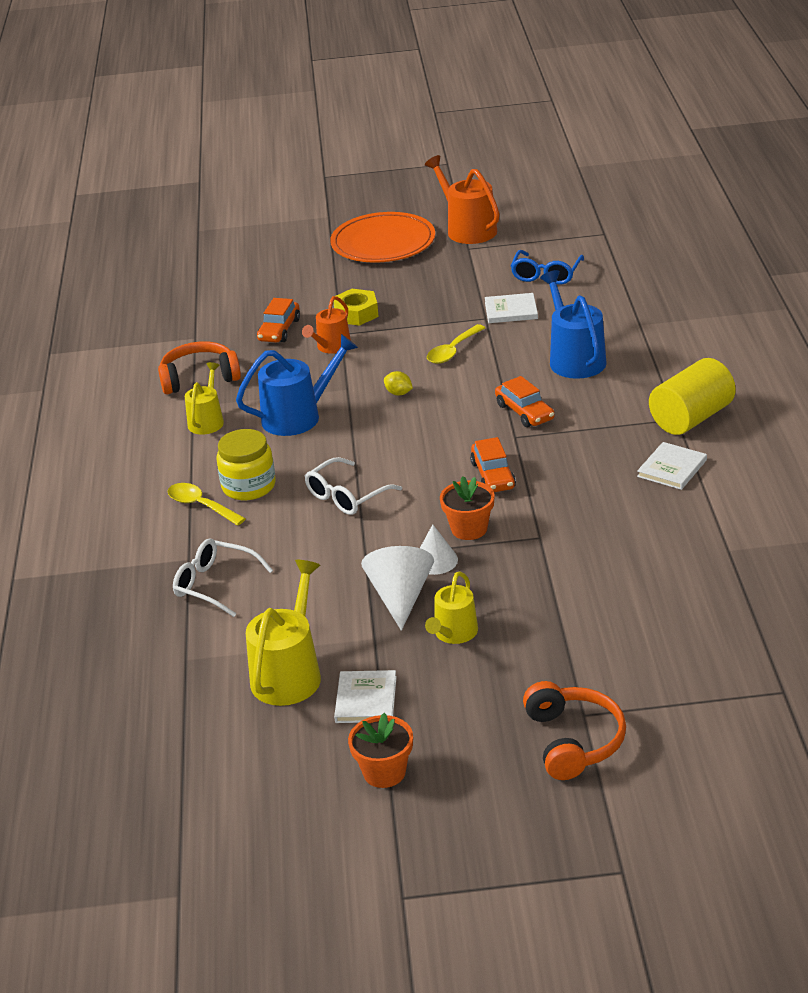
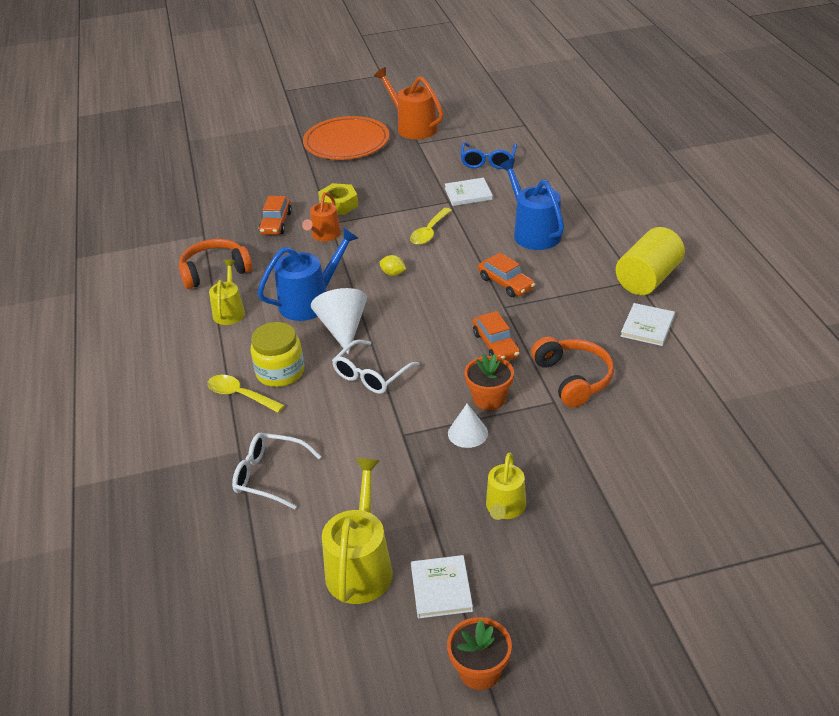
camera: 10 degrees left, 5 degrees up
white cone [361,546,434,631] -> white cone moved to [311,288,367,354]
orange headphones [523,681,626,780] -> orange headphones moved to [531,337,614,407]

